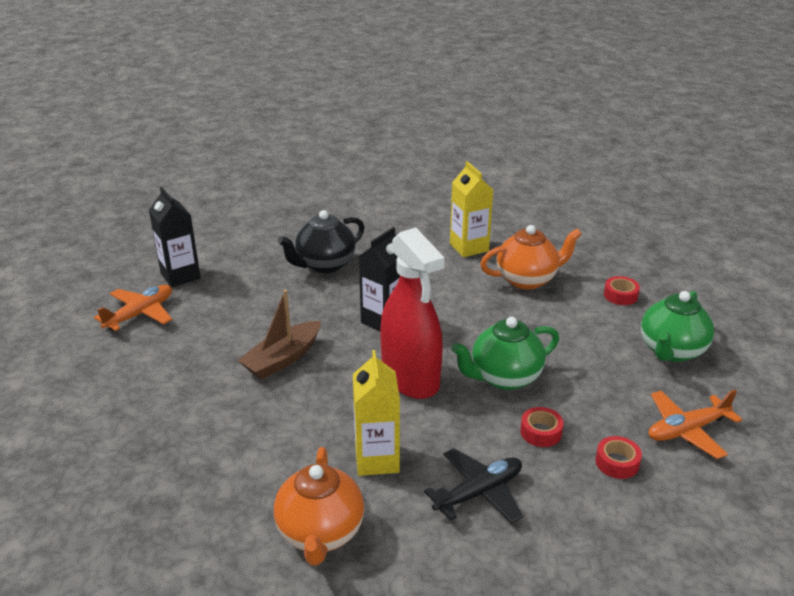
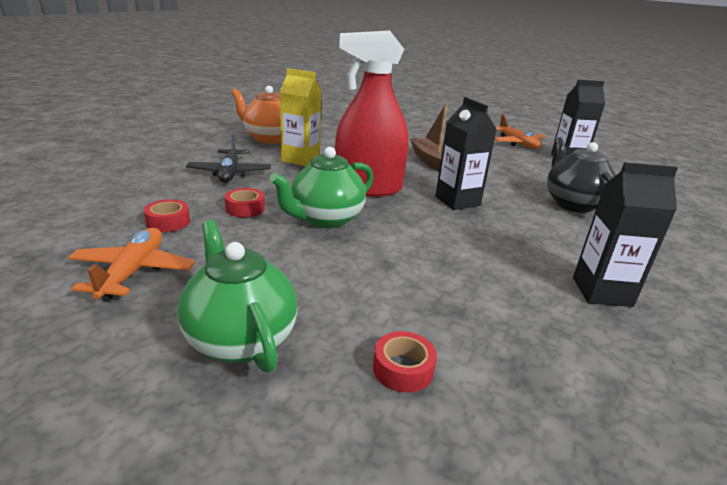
camera: 115 degrees right, 5 degrees down
yellow carton [450,161,493,257] -> black carton [573,162,678,307]
green teapot [451,317,559,390] -> green teapot turned 135 degrees counterclockwise [269,147,374,228]
orange teapot [480,225,582,290] -> none

